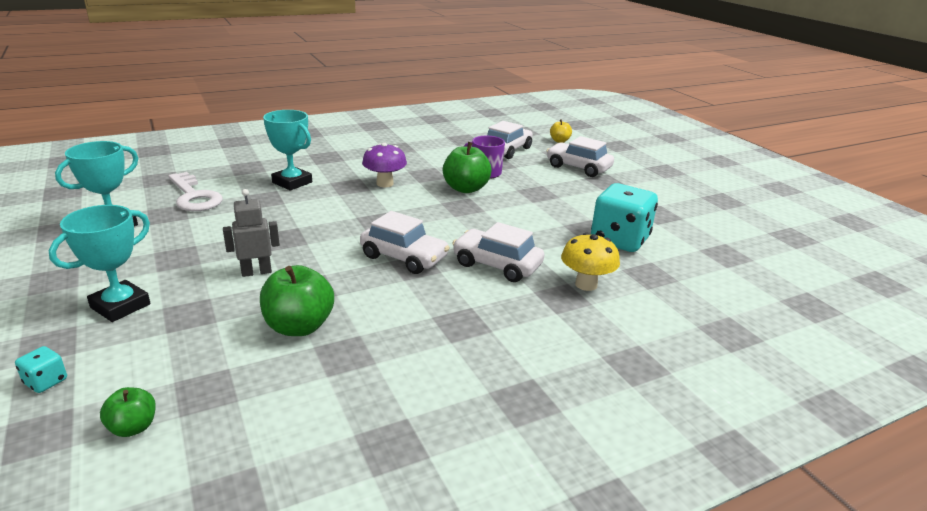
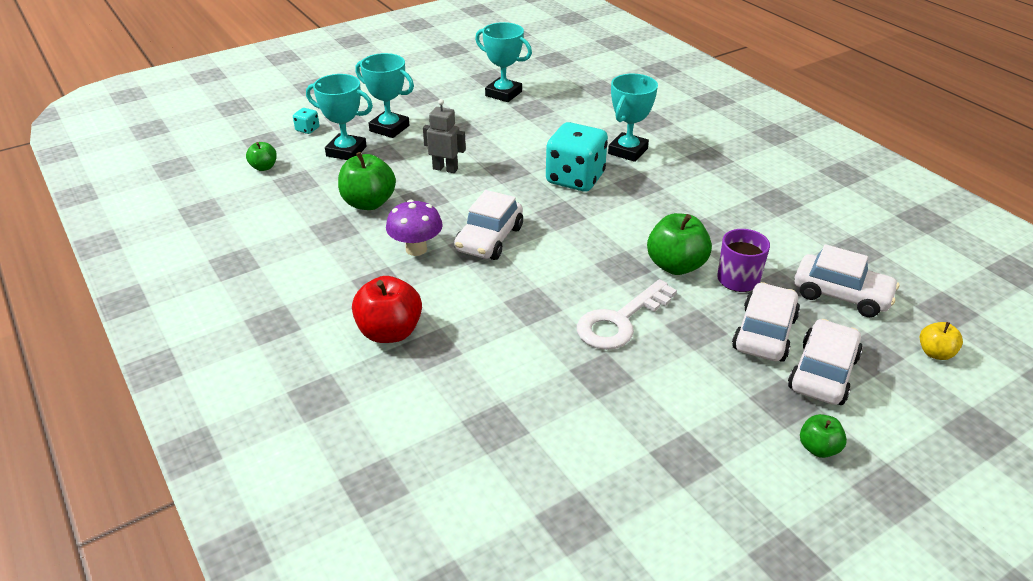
camera: 85 degrees right, 10 degrees up
white key [168,172,223,211] -> white key moved to [577,279,677,350]
grey robot [223,189,280,277] -> grey robot turned 45 degrees counterclockwise [423,99,466,173]
purple mushroom [362,142,407,187] -> purple mushroom moved to [386,199,443,256]
white car [452,222,545,282] -> white car moved to [732,282,800,362]
yellow mushroom [561,233,620,291] -> none
turquoise dice [591,183,658,252] -> turquoise dice moved to [546,122,608,192]
none -> turquoise trophy [306,74,373,160]
none -> red apple [352,276,422,343]
none -> green apple [800,414,847,458]

